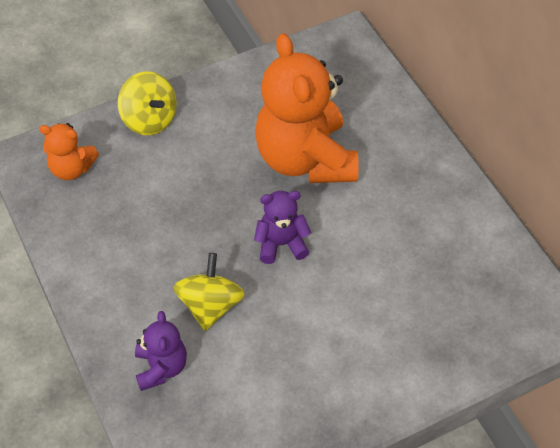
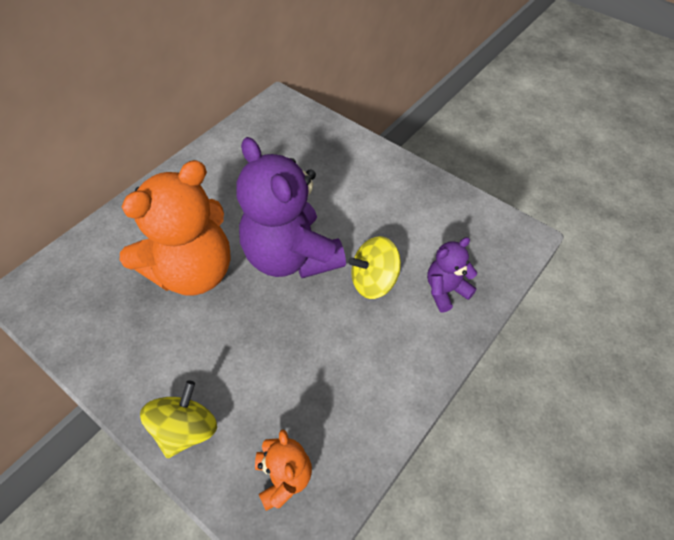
camera: 115 degrees left, 0 degrees up
purple teddy bear [254,191,312,264] -> purple teddy bear [237,137,346,278], size x2.09

